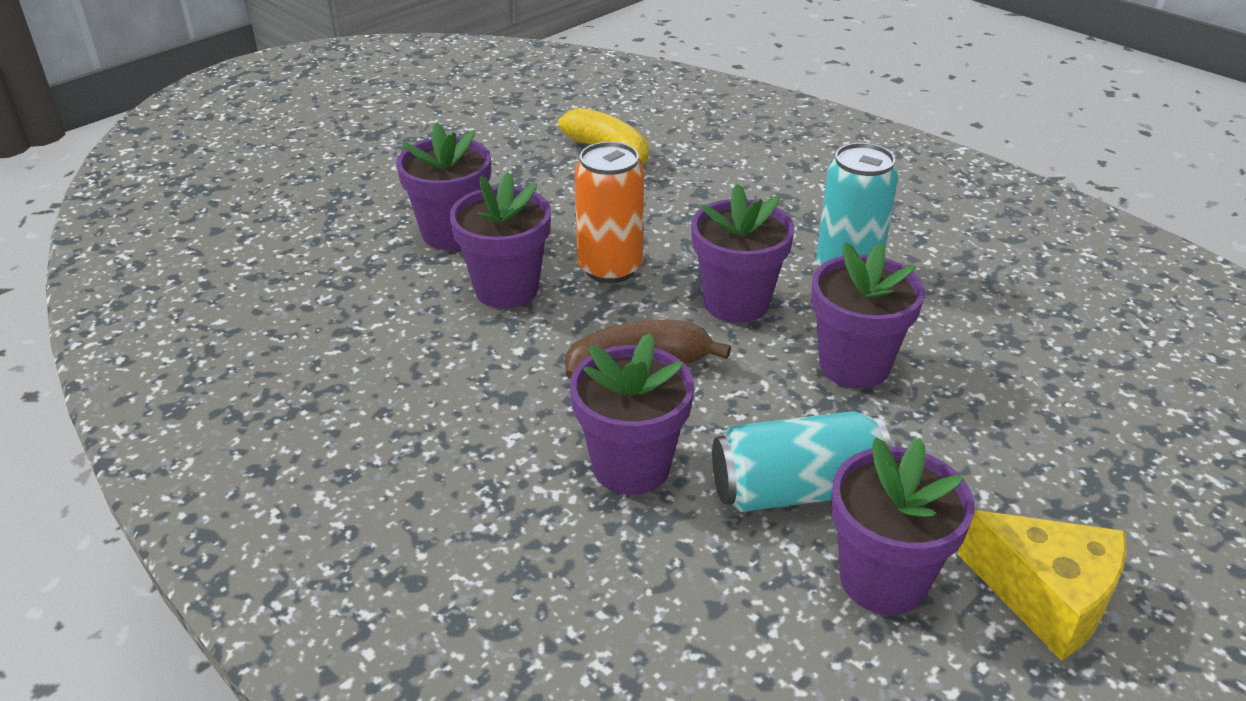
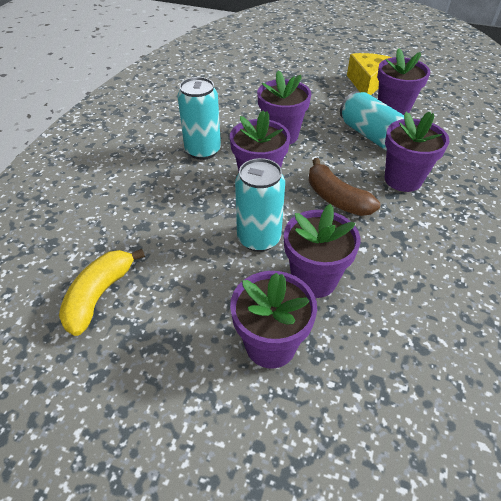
camera: 115 degrees left, 10 degrees up
orange can [575,142,644,283] -> turquoise can [235,158,285,252]

